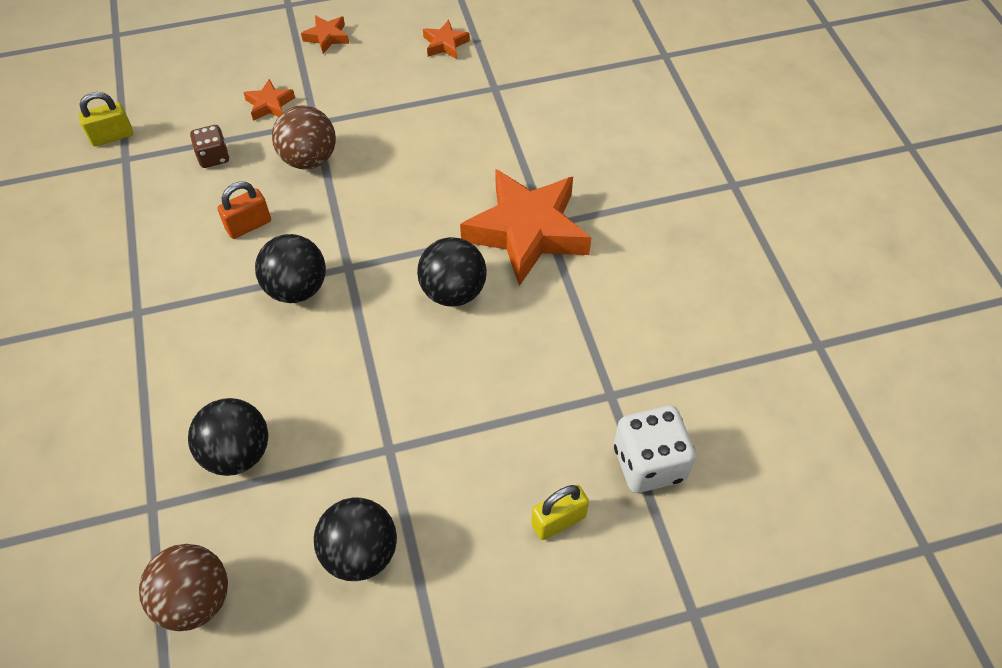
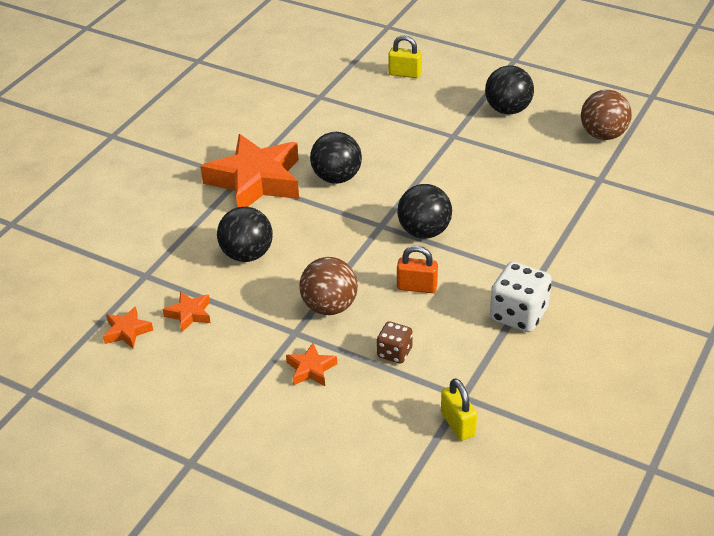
camera: 135 degrees left, 15 degrees down
yellow padlock [79,92,133,146] -> yellow padlock turned 45 degrees clockwise [441,378,477,441]
black ball [188,398,268,476] -> black ball moved to [217,207,273,262]
orange star [301,15,349,54] -> orange star moved to [163,291,211,332]
white dice [614,406,696,493] -> white dice moved to [490,262,552,332]

